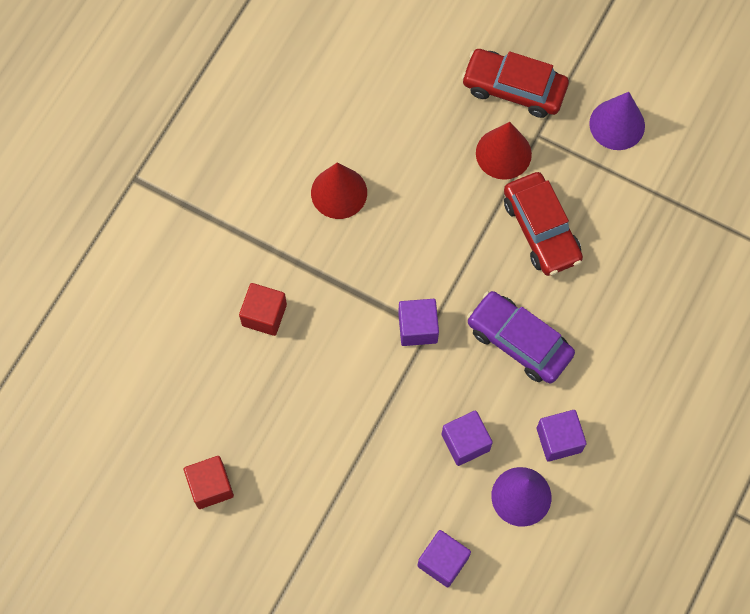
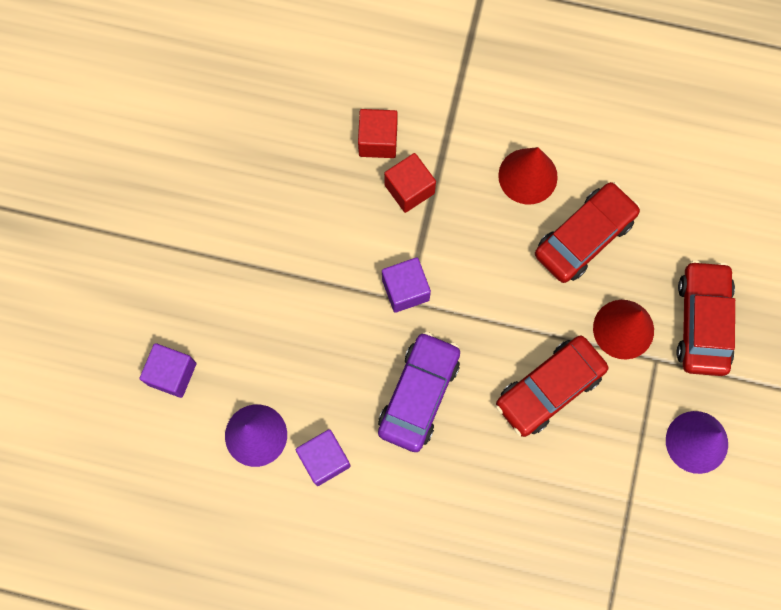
camera: 75 degrees right, 5 degrees up
red cube [184,456,234,509] -> red cube moved to [384,153,436,213]
purple cube [442,410,493,466] -> none
none -> red car [535,182,640,283]

